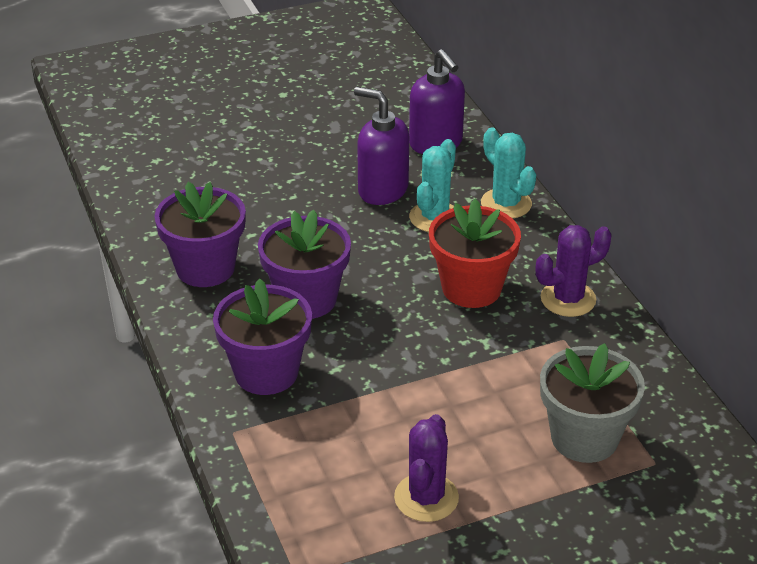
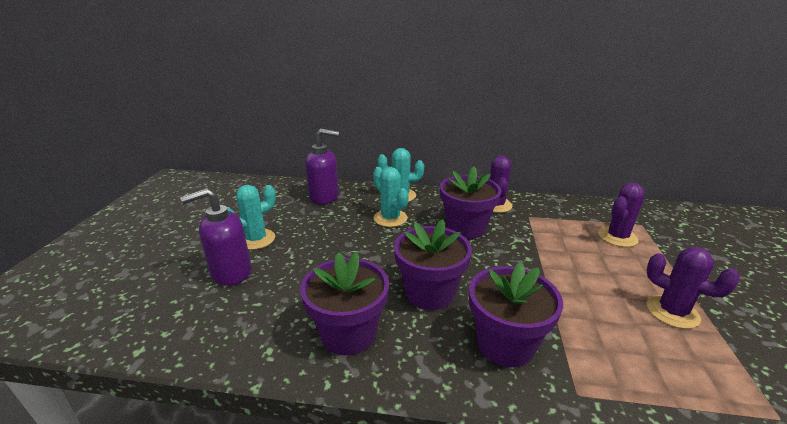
camera: 60 degrees left, 10 degrees down
purple soap dispenser [354,87,409,205] -> purple soap dispenser moved to [180,188,251,286]
red flower pot [429,199,521,308] -> purple flower pot [440,166,501,239]
grey flower pot [540,343,645,463] -> purple cactus [598,183,644,247]
none -> turquoise cactus [227,185,276,250]

